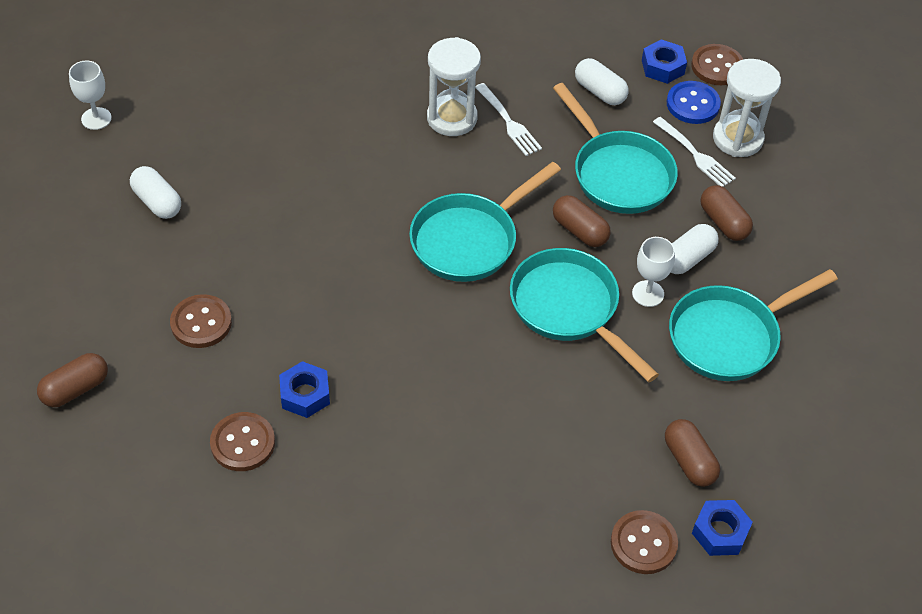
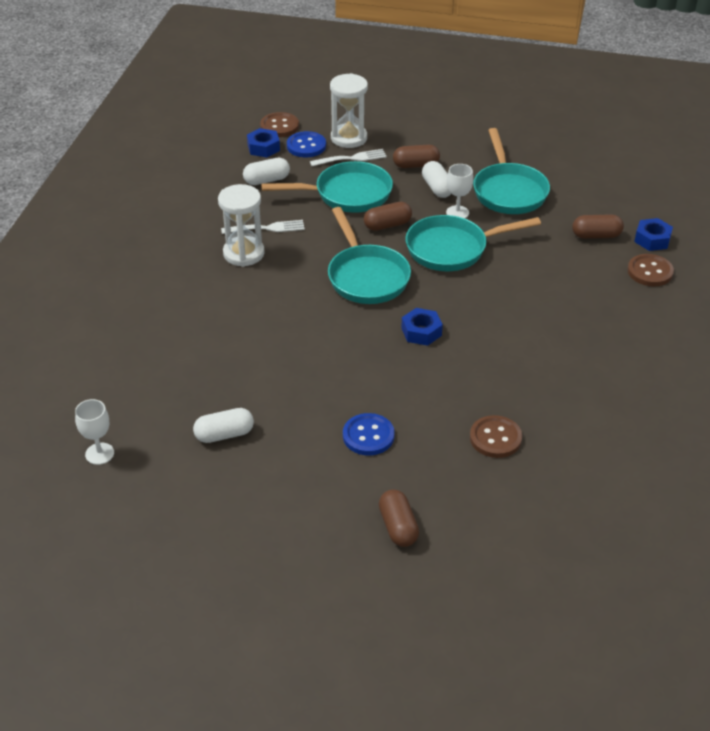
camera: 65 degrees left, 10 degrees down
brown button [170,294,232,348] -> blue button [343,413,395,455]
blue nut [279,361,330,418] -> blue nut moved to [401,308,443,346]

